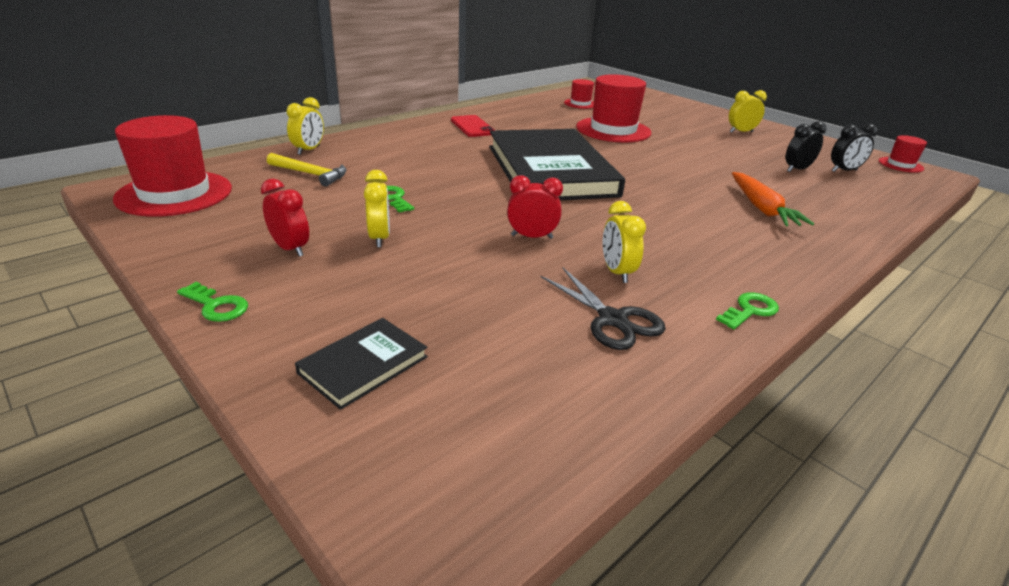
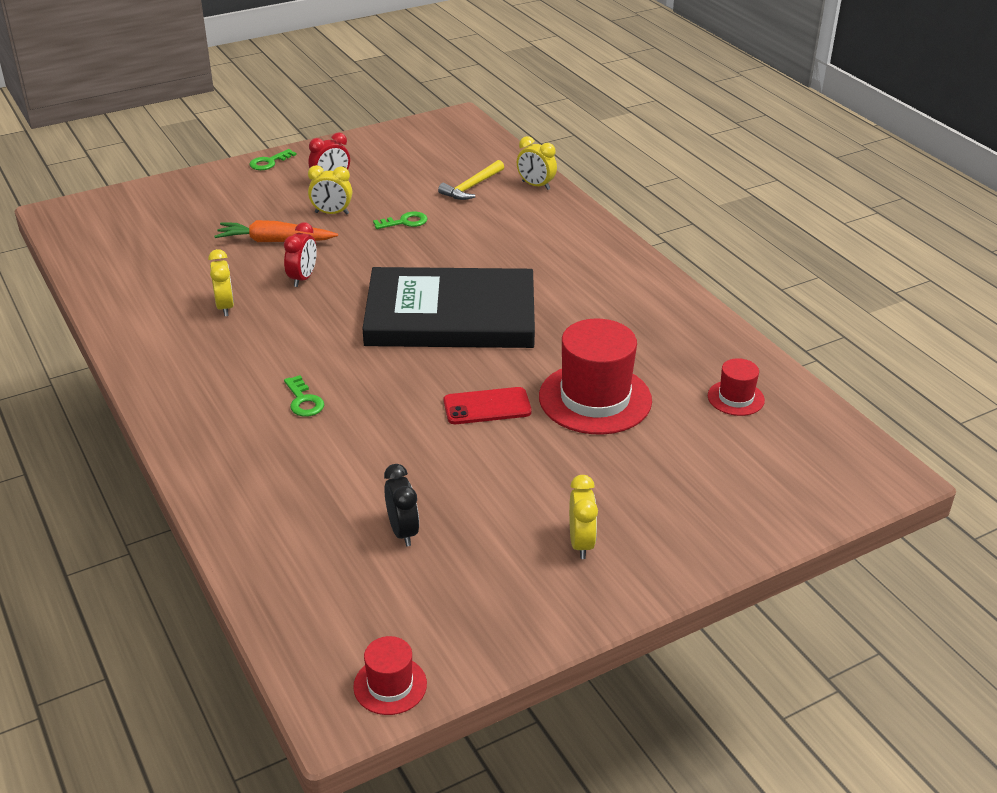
camera: 105 degrees right, 5 degrees up
red hat [113,115,232,217] -> none
black book [295,318,428,410] -> none
red phone [451,115,495,137] -> red phone moved to [443,387,532,424]
black scissors [541,268,666,350] -> none
yellow clock [603,201,646,283] -> yellow clock turned 75 degrees clockwise [208,249,234,316]
green key [716,292,779,329] -> green key moved to [284,375,324,417]
orange carrot [732,172,814,226] -> orange carrot moved to [214,220,338,242]
black clock [831,124,878,172] -> none

